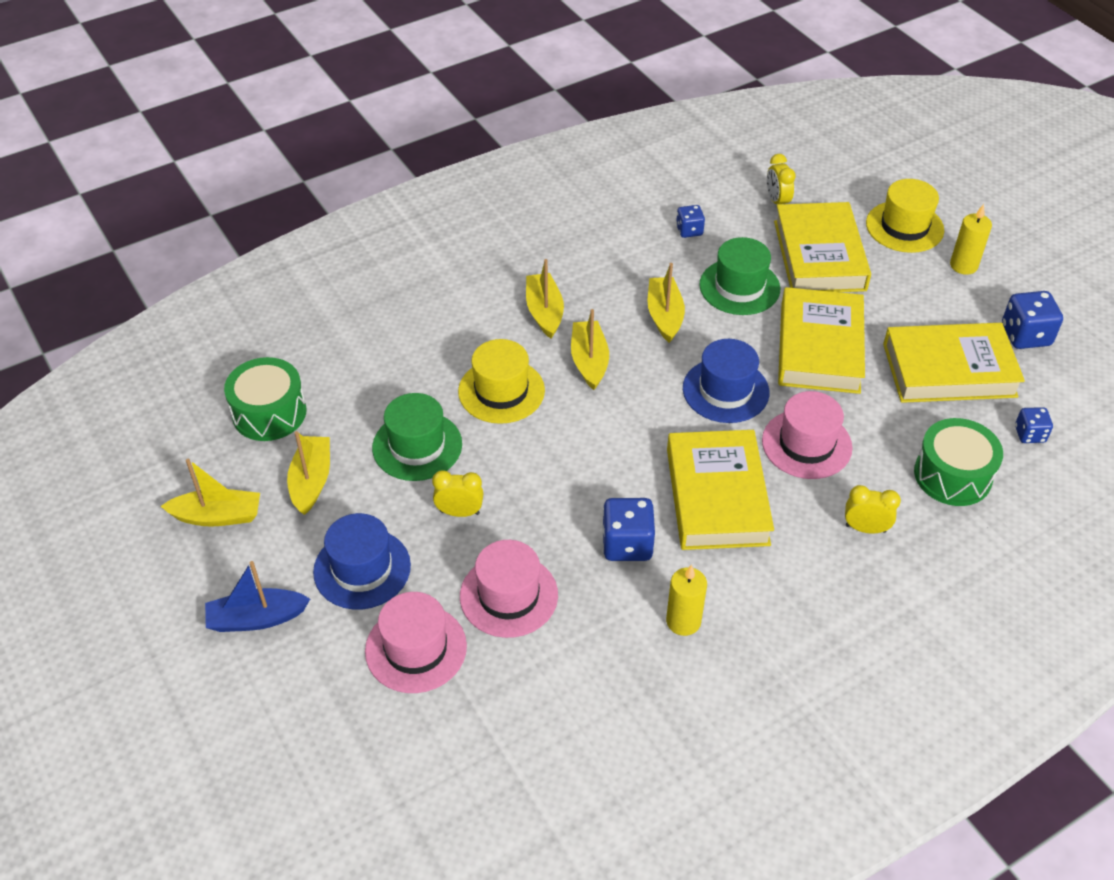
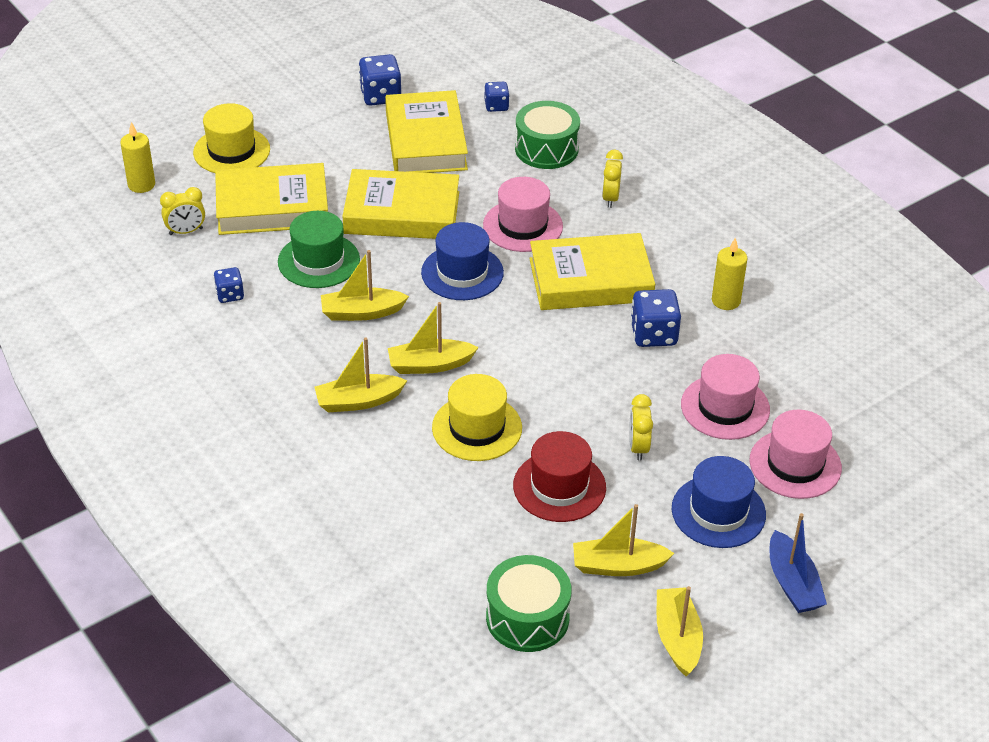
camera: 95 degrees left, 5 degrees down
green hat [372,393,462,481] -> red hat [513,431,606,522]
yellow candle [950,204,992,275] -> yellow candle moved to [120,122,155,193]

